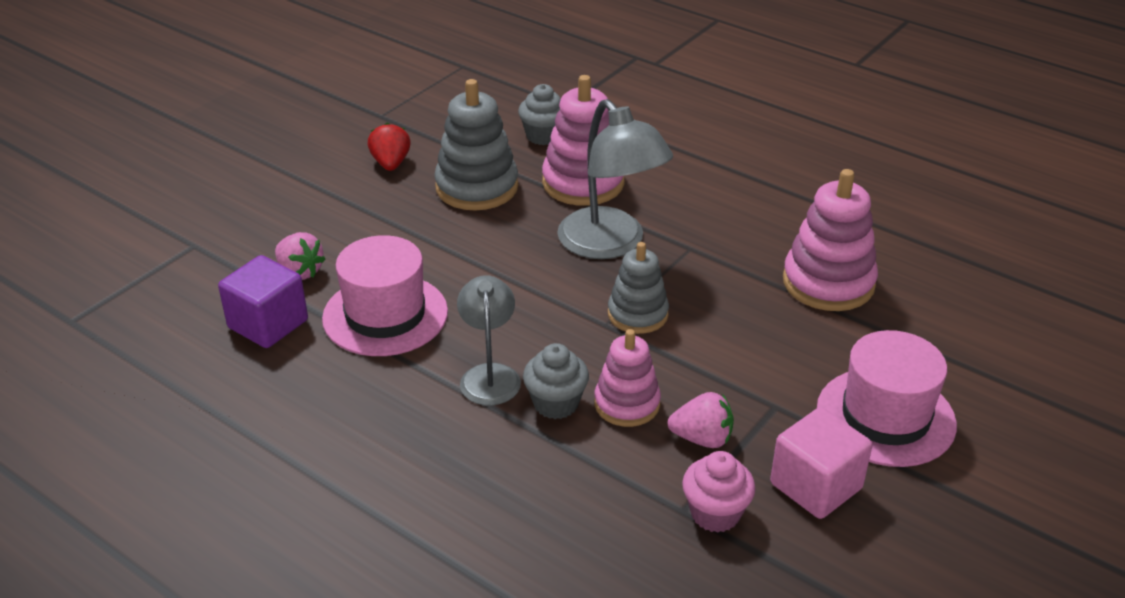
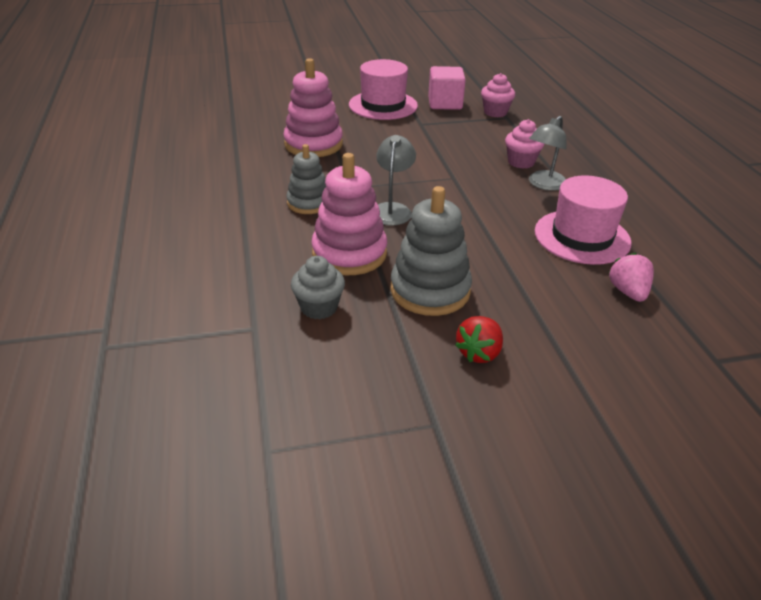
camera: 140 degrees left, 0 degrees up
purple cube [218,255,308,348] -> none
grey cupcake [523,343,589,419] -> pink cupcake [505,119,544,169]
grey lamp [557,99,673,259] -> grey lamp [376,135,416,226], size x0.62
pink stacking toy [594,329,661,427] -> none
grey stacking toy [608,242,669,334] -> grey stacking toy moved to [287,144,326,214]
pink strawberry [668,392,734,448] -> none

